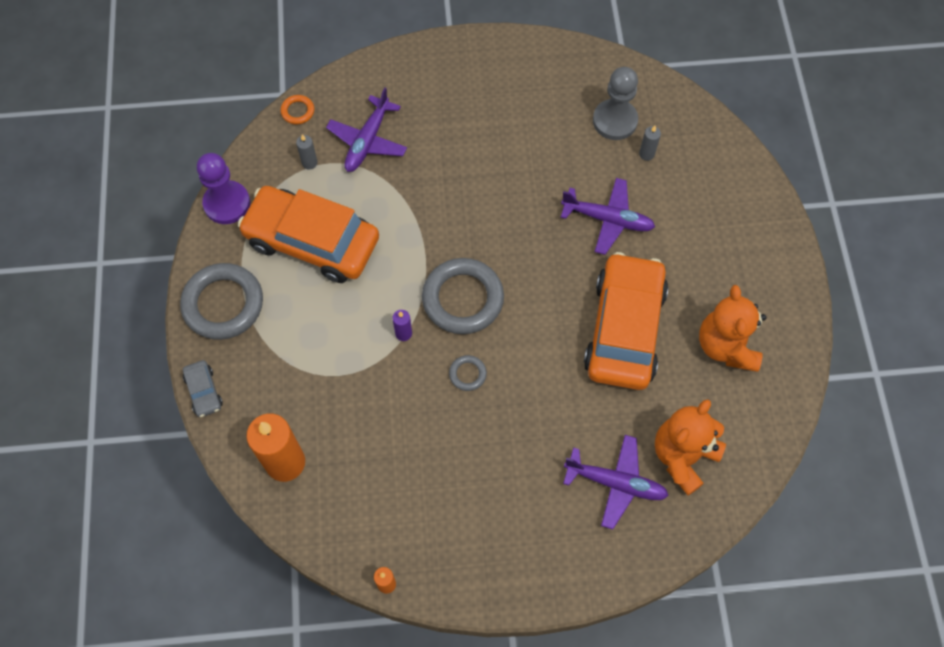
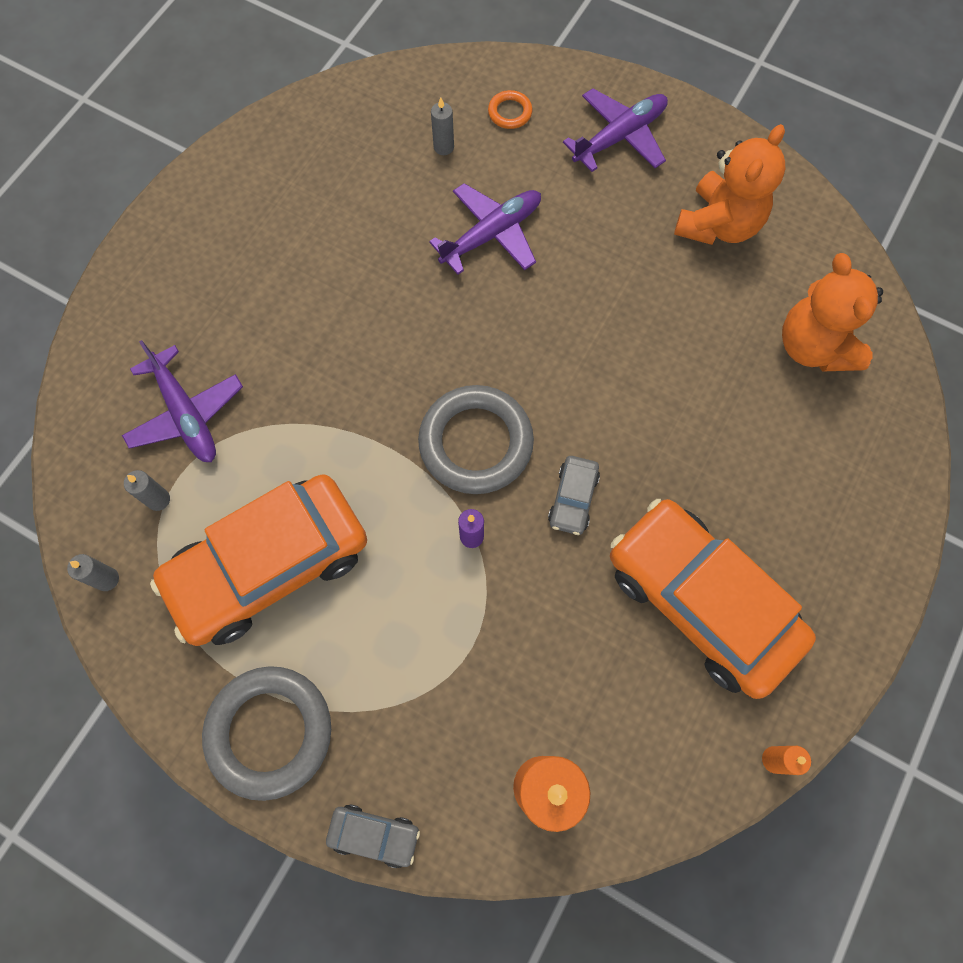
camera: 55 degrees left, 5 degrees up
purple pawn [197,153,250,224] -> none
orange ring [280,95,314,124] -> orange ring moved to [488,90,532,129]
grey ring [449,355,487,391] -> grey car [548,456,600,535]
purple plane [563,435,669,530] -> purple plane moved to [563,88,668,172]
orange car [584,252,668,390] -> orange car moved to [610,499,816,699]
grey pawn [593,67,638,140] -> none
orange teddy bear [699,285,767,372] -> orange teddy bear turned 90 degrees counterclockwise [674,124,785,245]
none -> grey candle [67,554,119,591]

